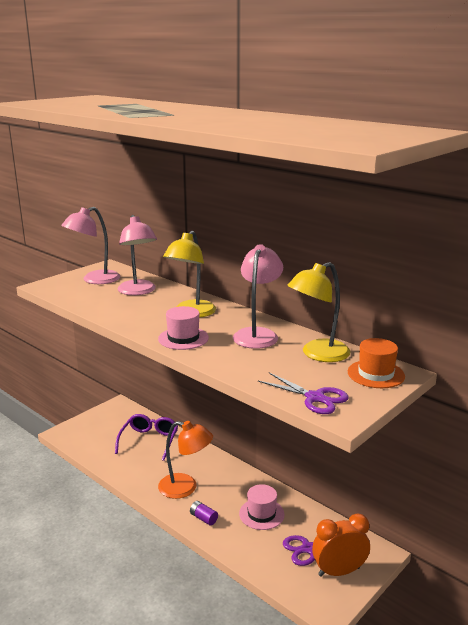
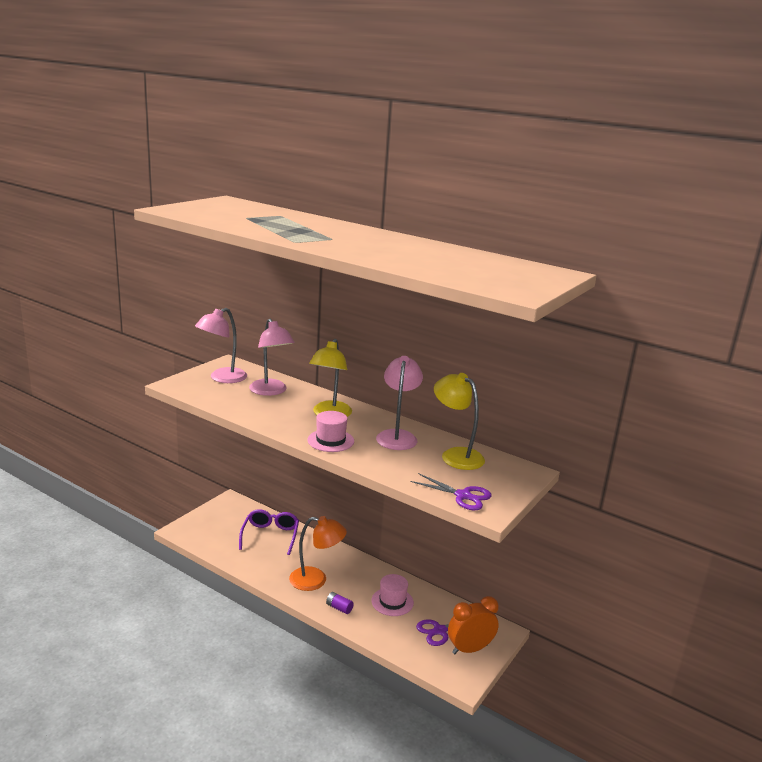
camera: 10 degrees left, 0 degrees up
yellow lamp [288,262,351,362] -> yellow lamp turned 90 degrees clockwise [434,373,485,470]
orange hat [348,338,405,388] -> none

